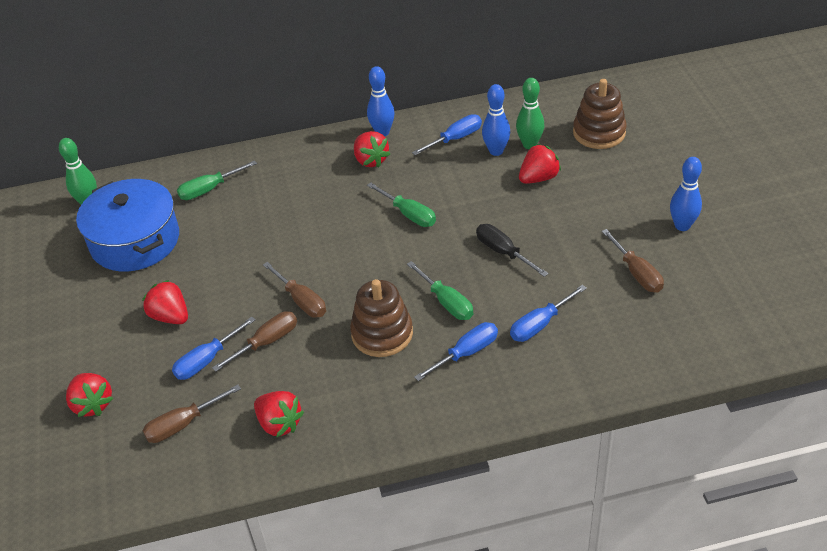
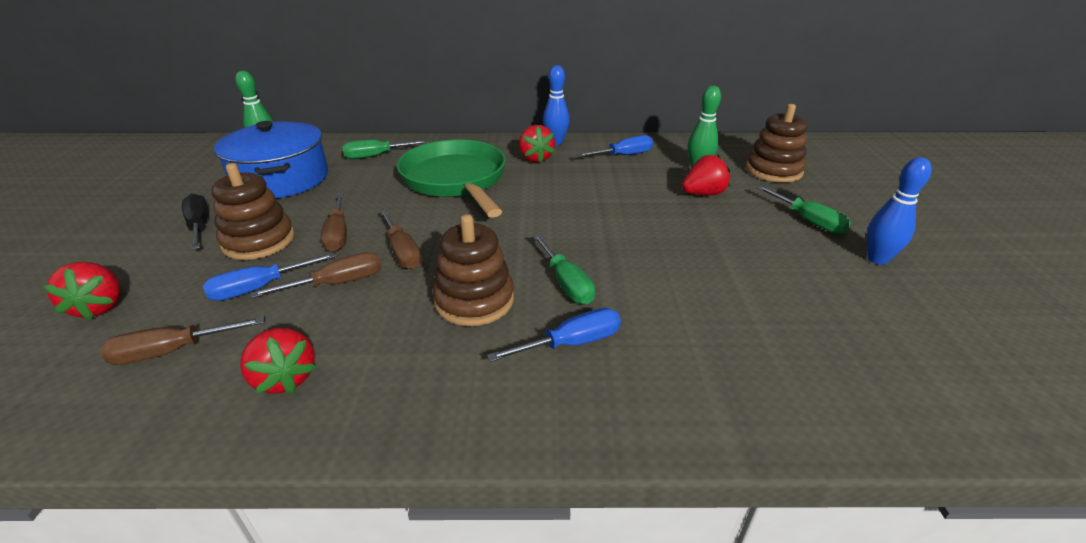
camera: 10 degrees right, 10 degrees down
red strawberry [142,280,188,324] -> brown stacking toy [211,163,295,260]
green screwdriver [367,182,436,227] -> green screwdriver moved to [756,185,851,234]
black screwdriver [476,224,549,277] -> black screwdriver moved to [182,194,208,250]
blue bowling pin [482,84,510,156] -> none
blue screwdriver [510,285,587,342] -> none
brown screwdriver [601,229,664,292] -> brown screwdriver moved to [321,193,347,252]
none -> green pan [397,140,506,218]

